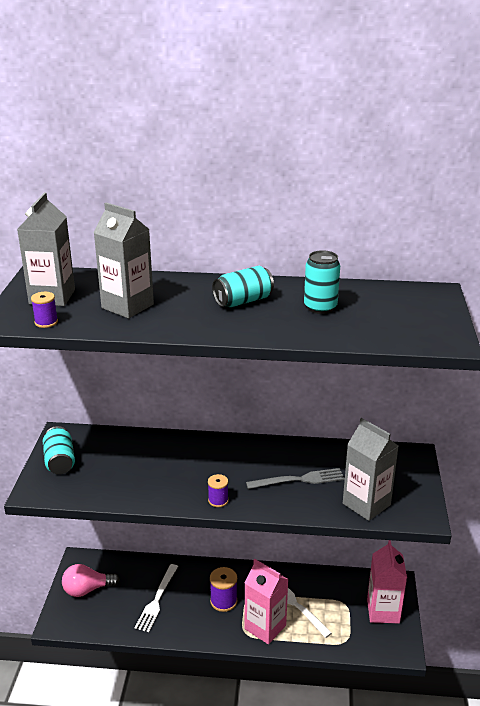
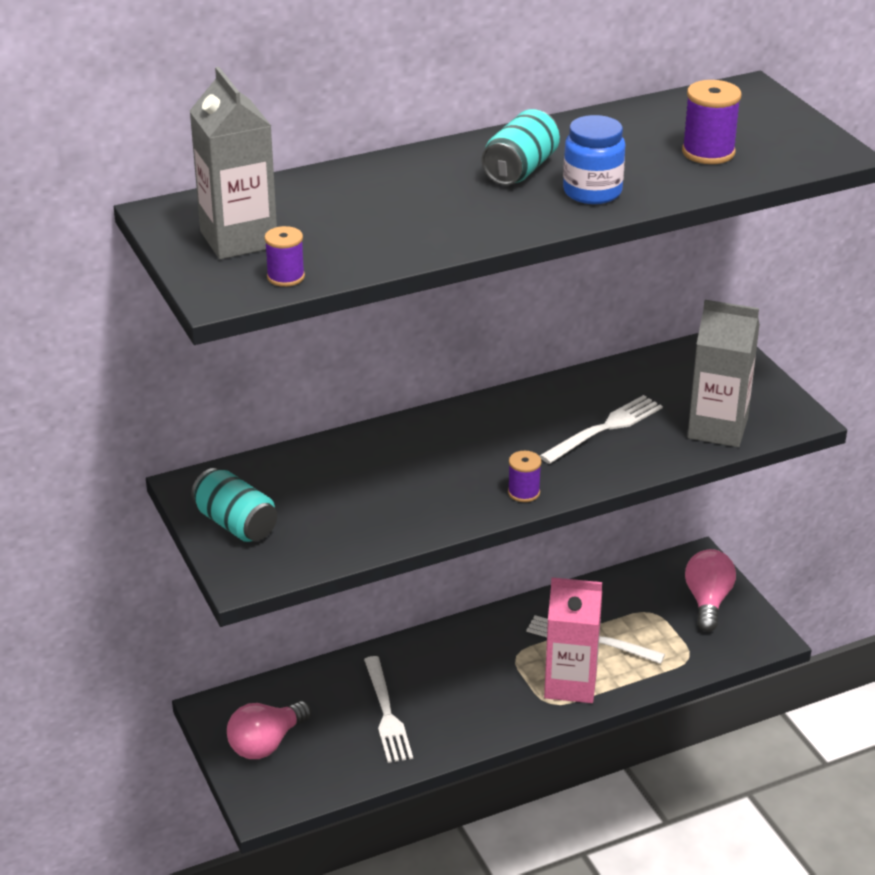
camera: 30 degrees left, 5 degrees up
grey carton [93,202,154,318] -> none
purple spool [210,567,237,612] -> purple spool moved to [682,80,741,164]
grey fork [246,468,345,489] -> white fork [540,395,663,464]
turquoise can [304,250,340,314] -> none
pink carton [367,540,407,623] -> pink light bulb [685,549,736,632]
none -> blue jar [563,115,625,204]

